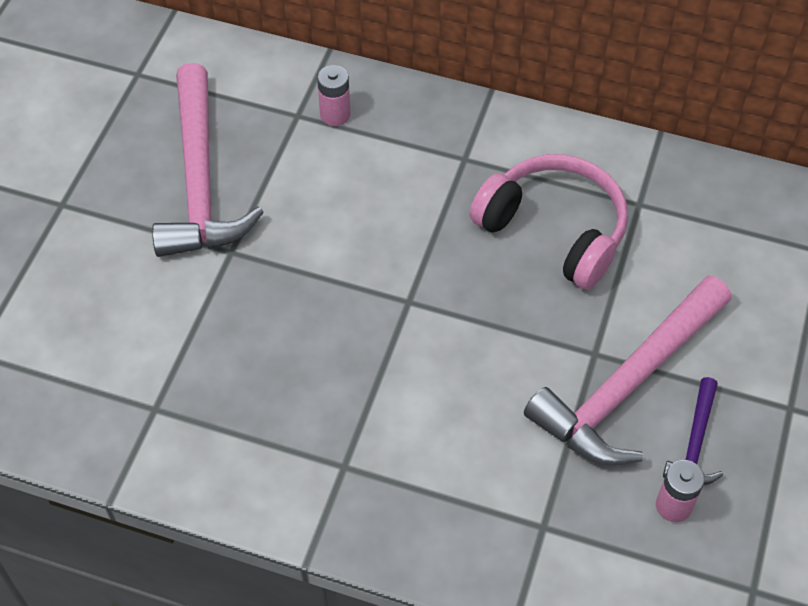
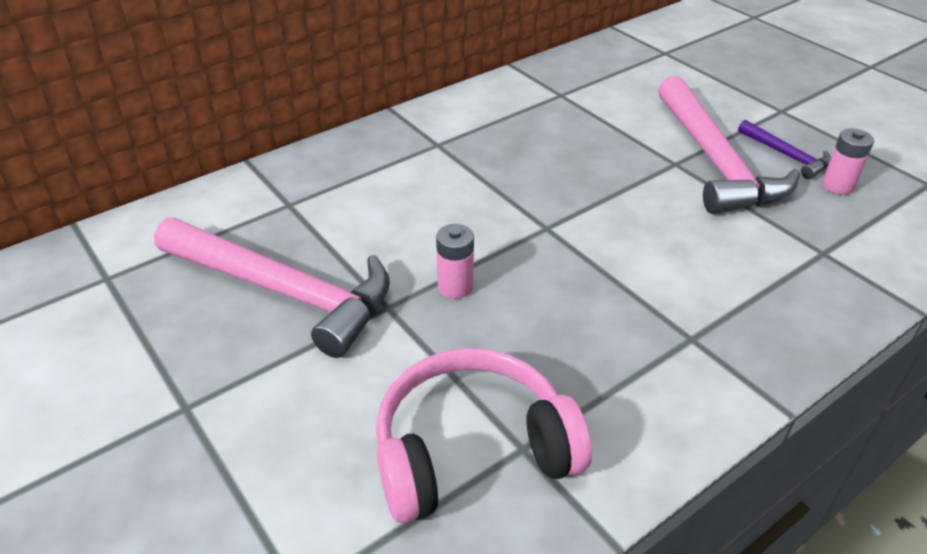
camera: 55 degrees left, 15 degrees down
pink battery [317,65,350,126] -> pink battery moved to [436,224,474,299]
pink headphones [470,154,628,290] -> pink headphones moved to [376,348,592,523]

